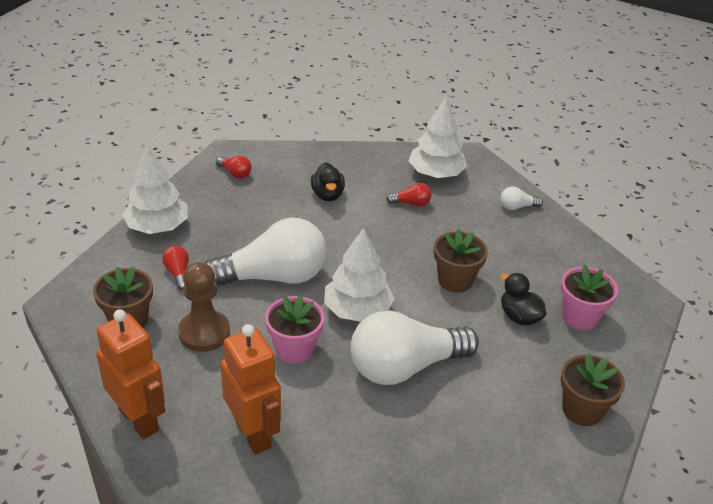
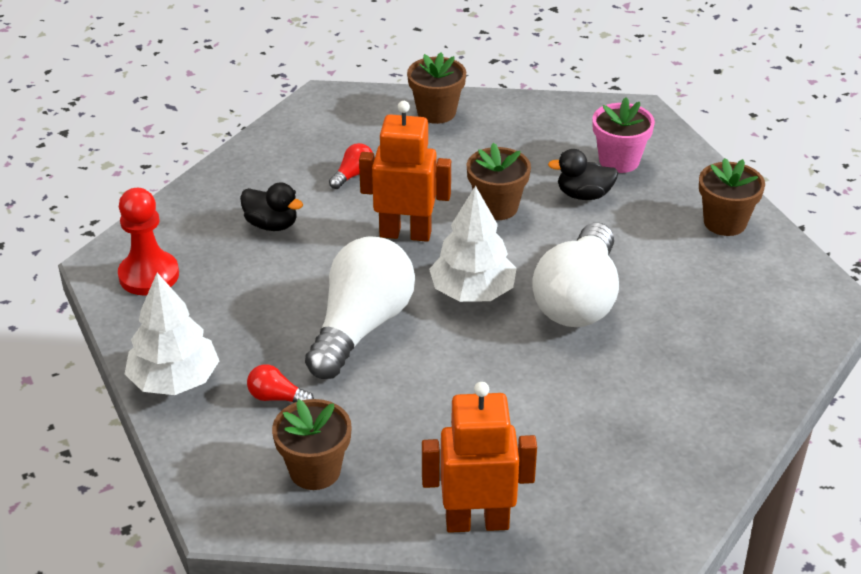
camera: 50 degrees left, 0 degrees up
brown pawn [178,262,230,352] -> none
red light bulb [216,156,252,179] -> red pawn [118,188,179,295]
orange robot [220,324,281,455] -> orange robot moved to [359,101,451,242]
pink flower pot [265,295,325,364] -> none
white tree [409,96,467,178] -> none
white light bulb [500,186,543,210] -> brown flower pot [407,52,466,124]

